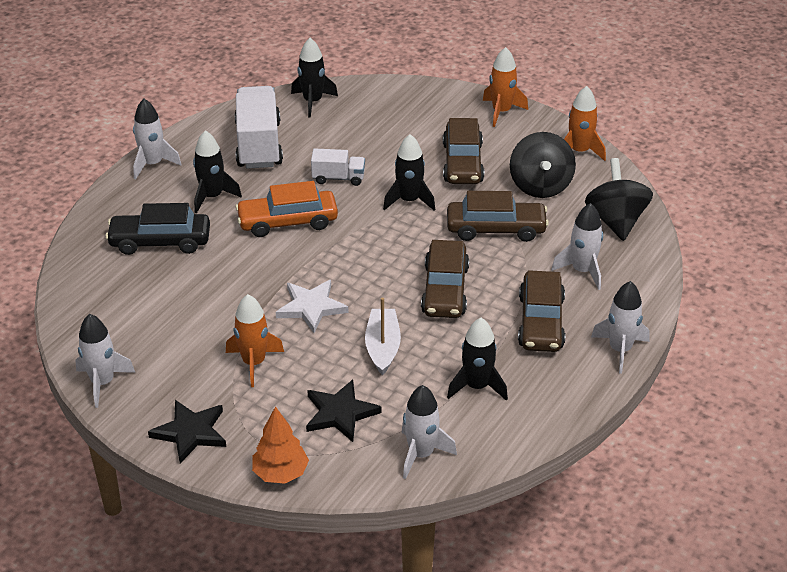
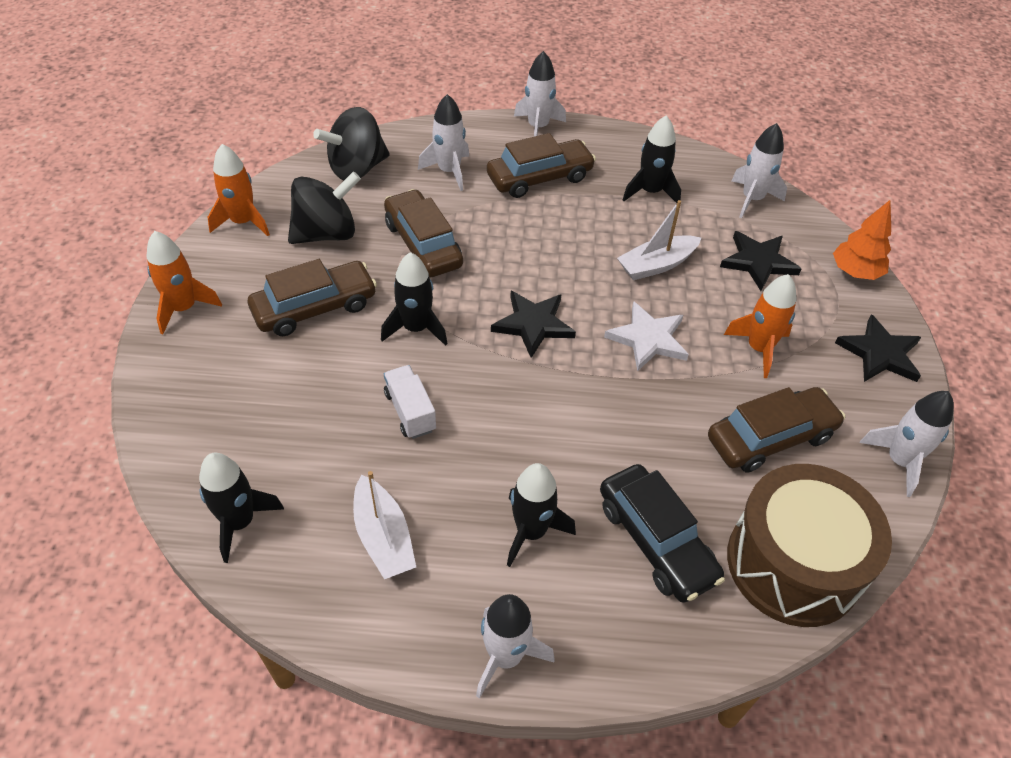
camera: 120 degrees left, 10 degrees up
white truck [235,86,283,169] -> white boat [353,471,416,579]
orange car [235,181,338,237] -> none
brown car [421,240,469,318] -> brown car moved to [708,387,845,473]
none -> black star [491,291,576,358]
none -> brown drum [727,464,892,627]

